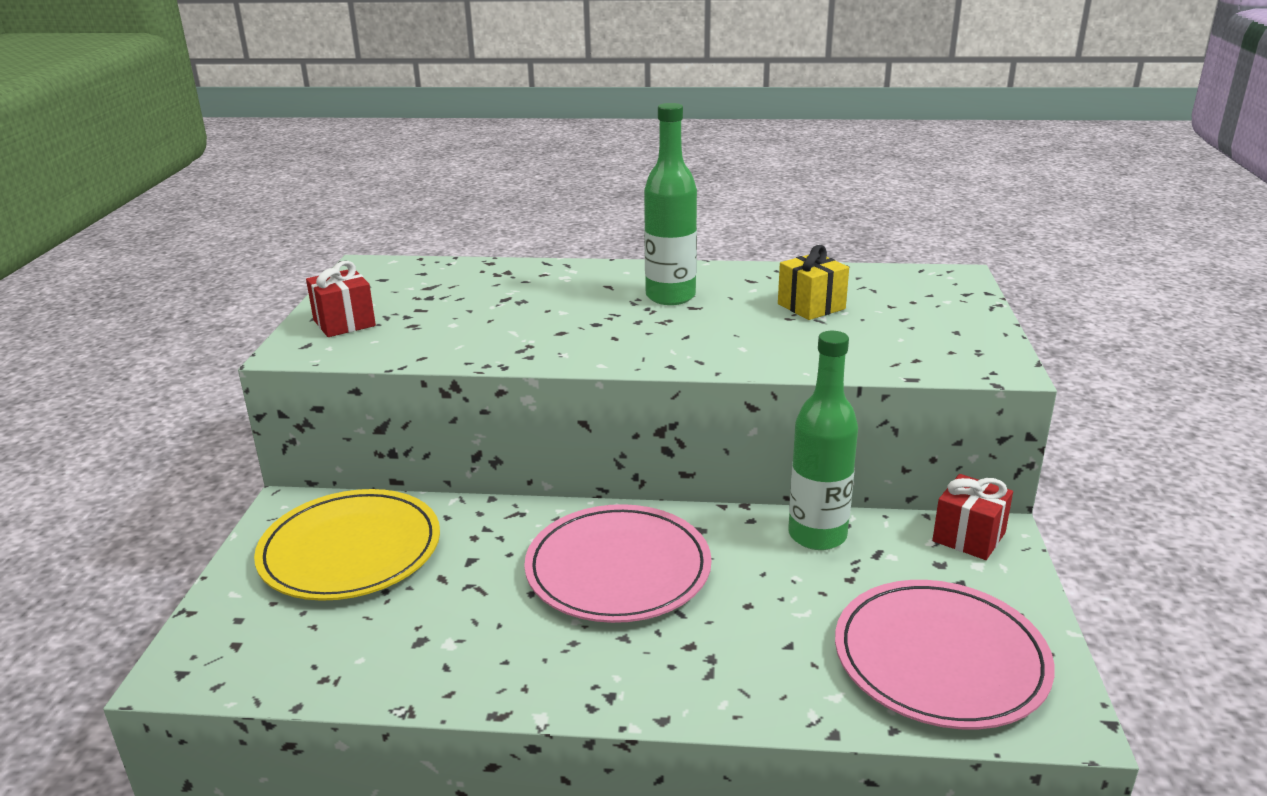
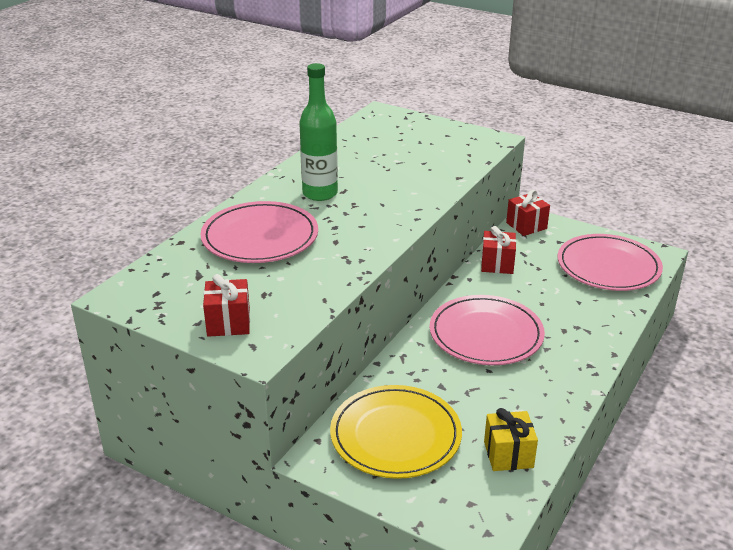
camera: 65 degrees left, 5 degrees up
yellow gift [778,245,849,320] -> yellow gift moved to [484,408,538,471]
green bottle [788,331,858,550] -> red gift [481,226,516,274]
none -> pink plate [200,201,318,263]

